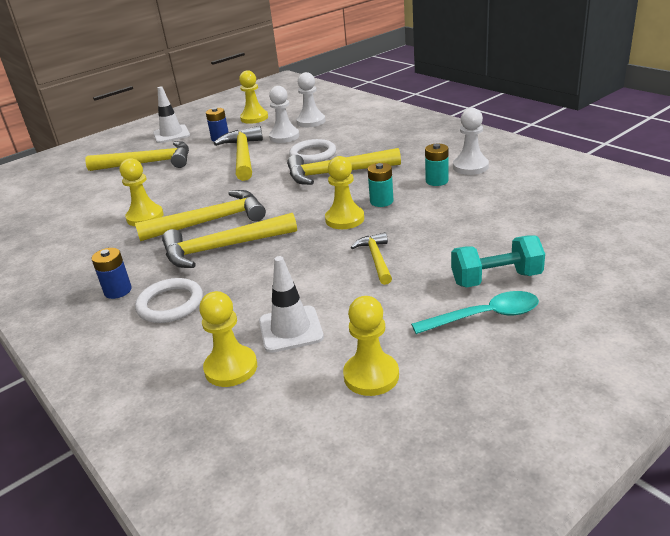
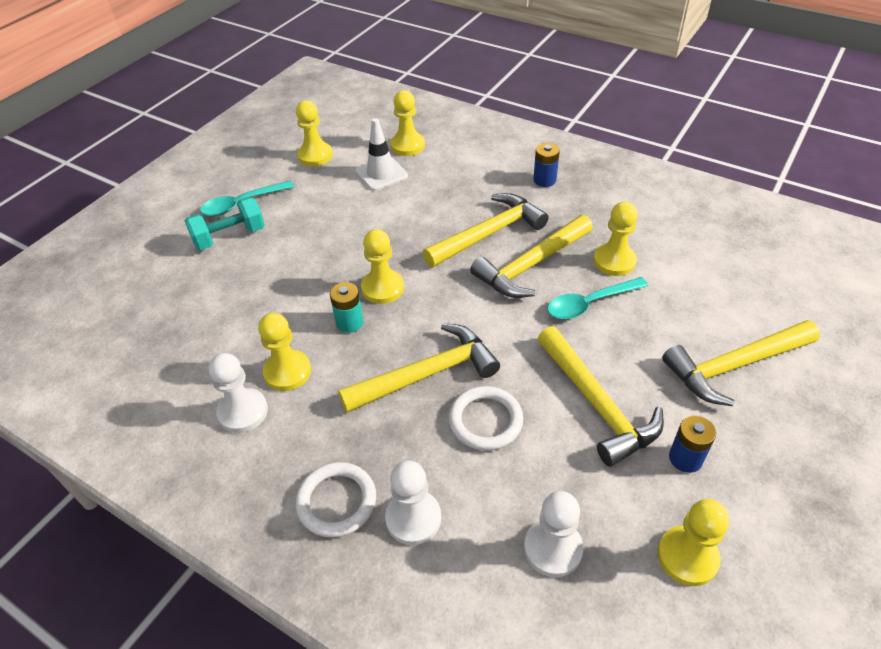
camera: 160 degrees right, 15 degrees up
white ring [135,278,203,323] -> white ring moved to [296,462,376,538]
white traffic cone [153,86,190,143] -> none
white pawn [269,86,299,143] -> white pawn moved to [385,460,441,545]
yellow hammer [351,232,392,285] -> none
turquoise battery [425,144,449,186] -> yellow pawn [258,313,311,391]
none -> turquoise spoon [547,277,648,319]

